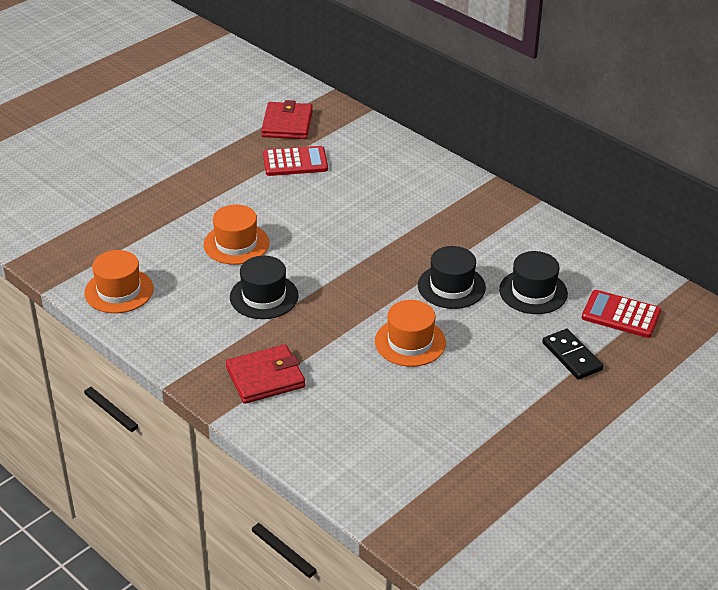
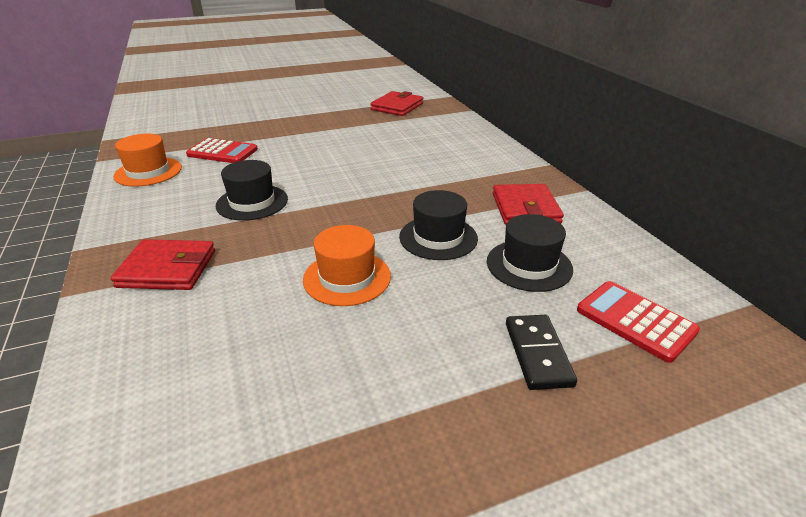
camera: 25 degrees right, 5 degrees down
orange hat [204,205,269,265] -> none
red calculator [263,146,328,176] -> red calculator moved to [186,138,258,163]
none -> red wallet [493,184,564,225]

